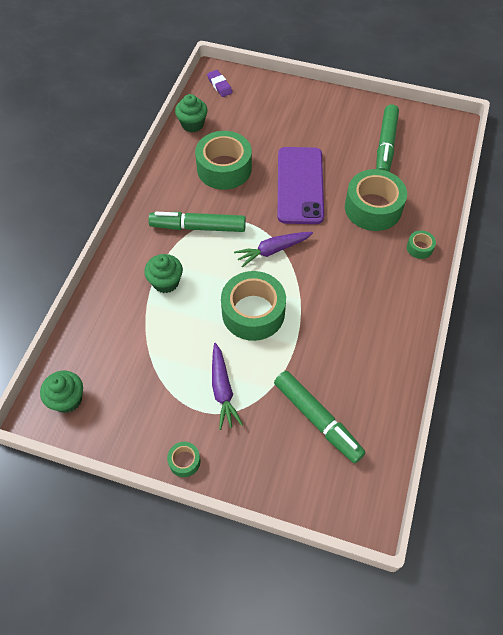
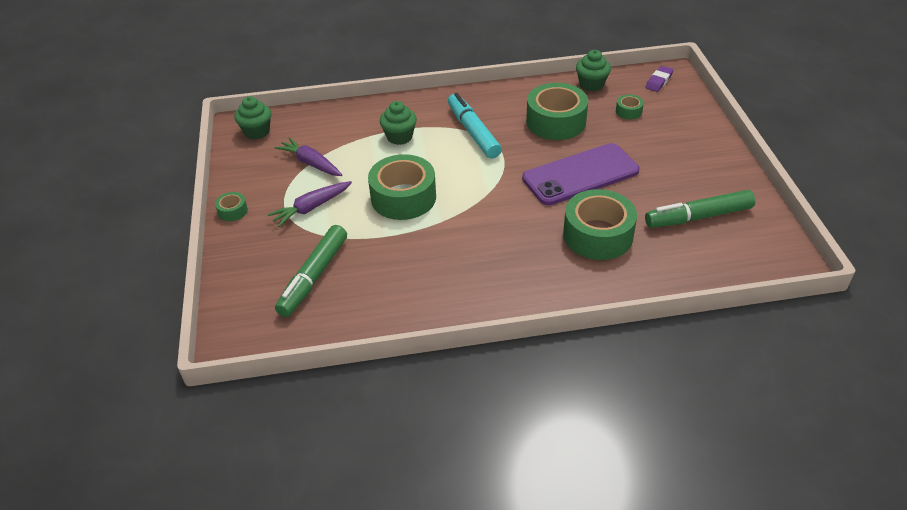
camera: 65 degrees right, 15 degrees down
green marker [148,212,246,232] -> turquoise marker [448,93,502,159]
purple carrot [234,232,313,267] -> purple carrot moved to [274,137,342,176]
green tape [407,230,436,259] -> green tape moved to [616,94,644,119]

